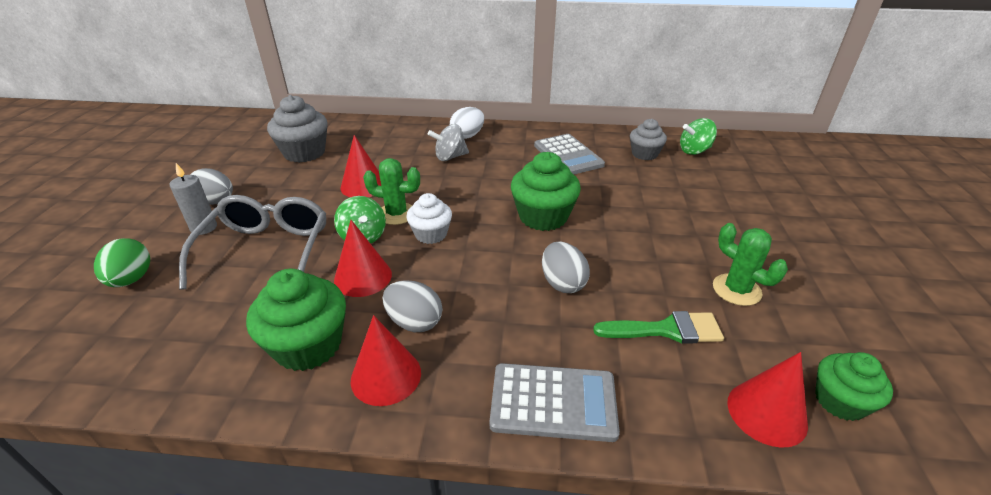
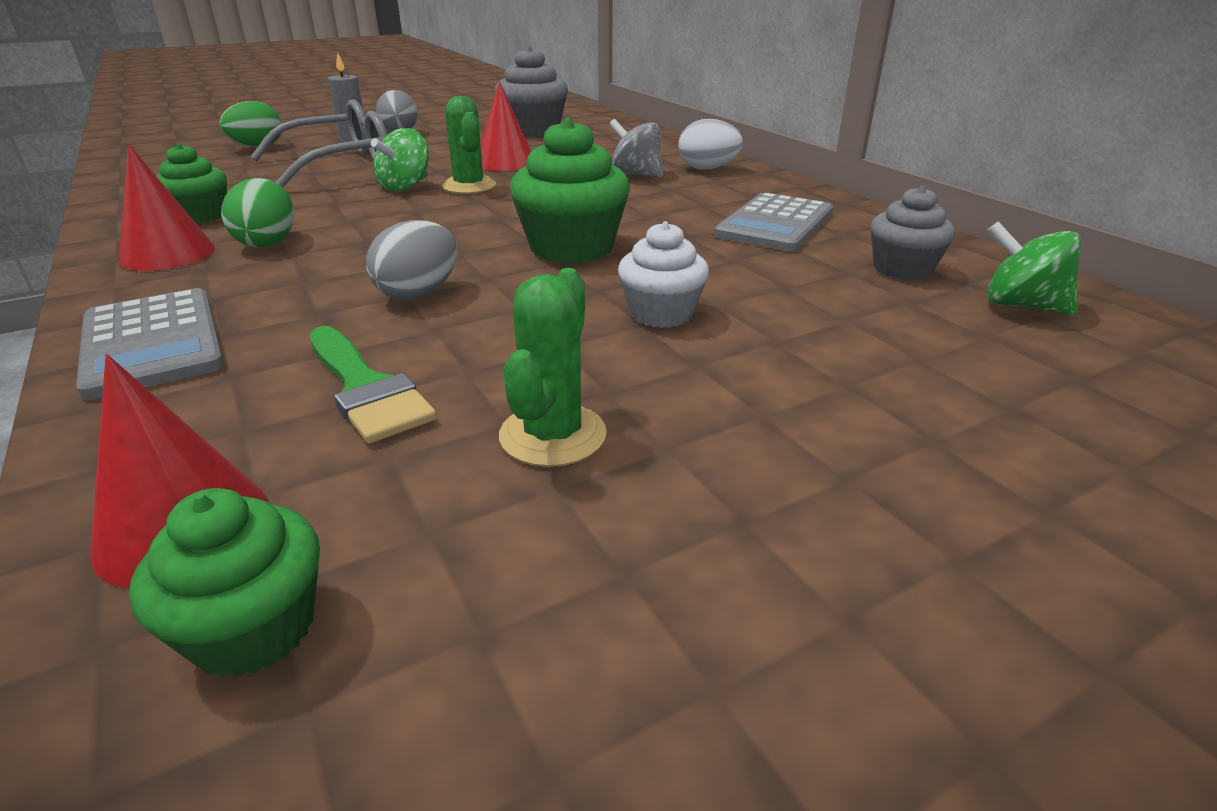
camera: 55 degrees right, 5 degrees down
green cupcake [246,269,346,371] -> green cupcake [156,144,227,223], size x0.63
red cone [334,220,392,297] -> none
grey egg [383,280,442,332] -> green egg [221,178,294,248]
white cupcake [406,193,452,244] -> white cupcake moved to [618,221,709,328]

